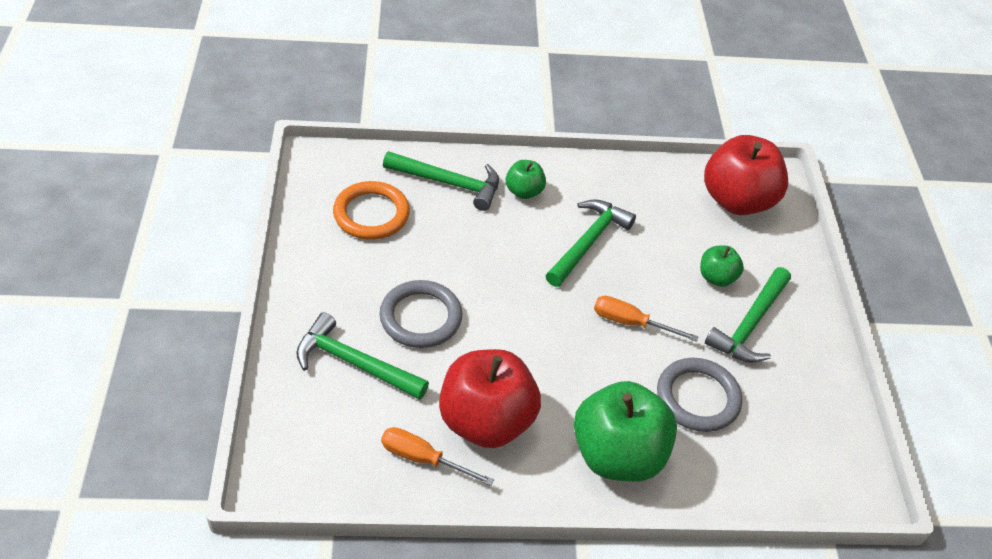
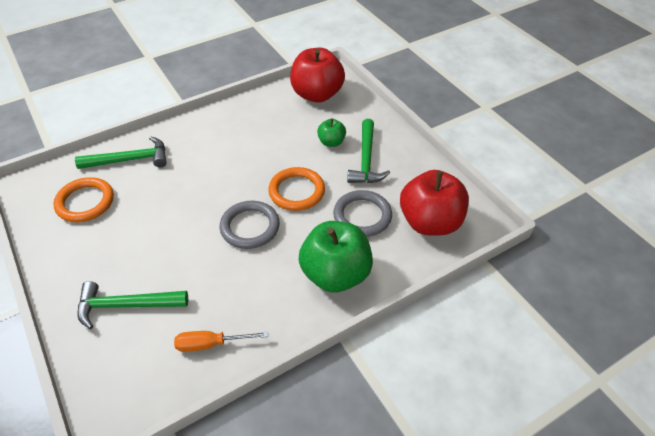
camera: 25 degrees left, 0 degrees up
grey ring [379,280,462,348] -> grey ring moved to [220,201,280,249]
red apple [439,349,541,448] -> red apple moved to [400,170,469,236]
green apple [506,160,546,199] -> none
green hammer [545,199,636,287] -> none
orange screwdriver [594,296,699,342] -> orange ring [268,167,325,211]

